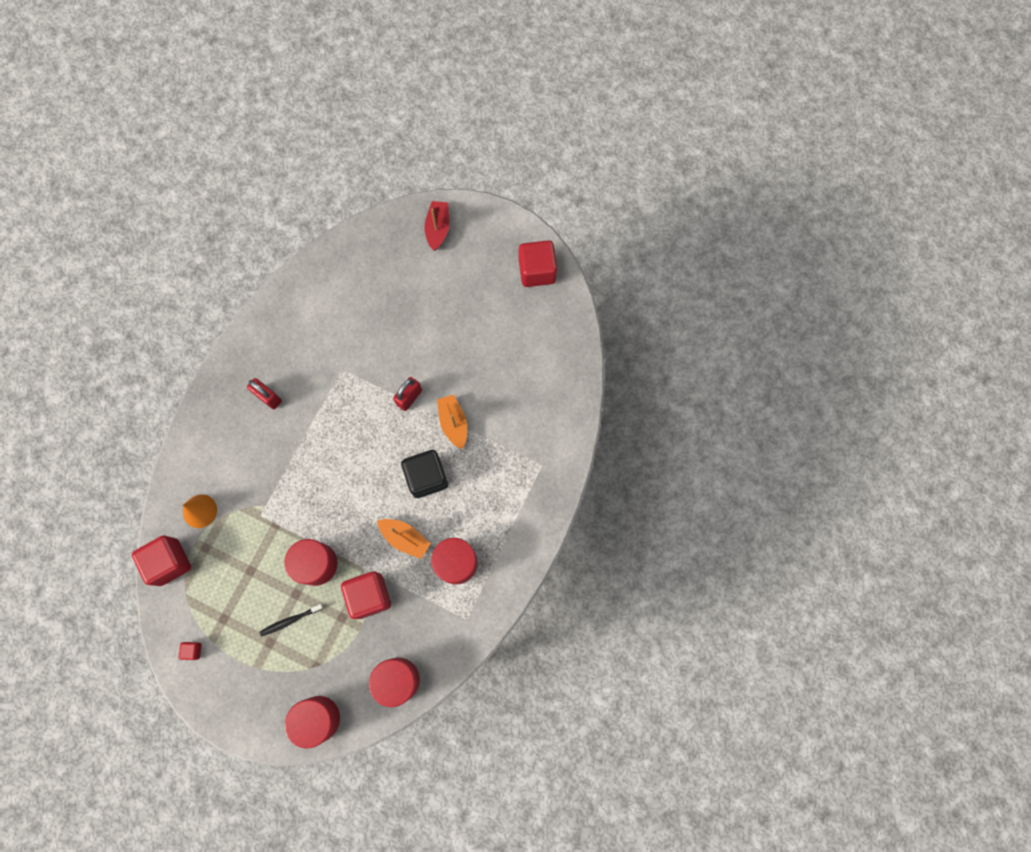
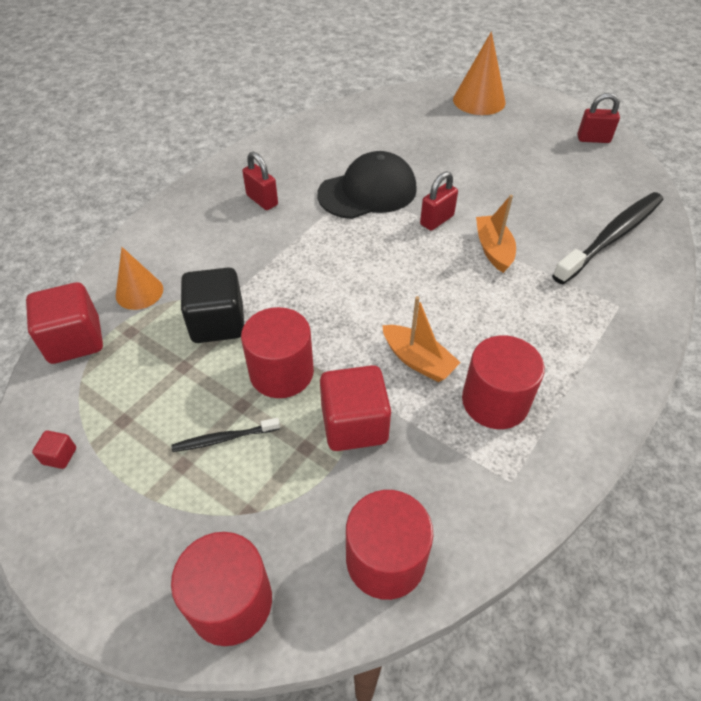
camera: 10 degrees right, 25 degrees down
black cube [401,450,448,498] -> black cube moved to [181,267,244,343]
red boat [425,201,449,251] -> orange cone [453,31,505,115]
red cube [519,240,557,287] -> red padlock [577,93,620,143]
none -> black cap [317,151,417,219]
none -> black toothbrush [552,192,663,284]

